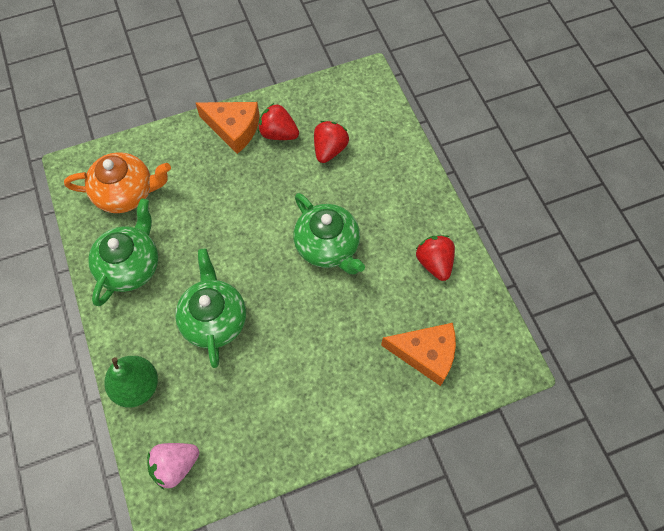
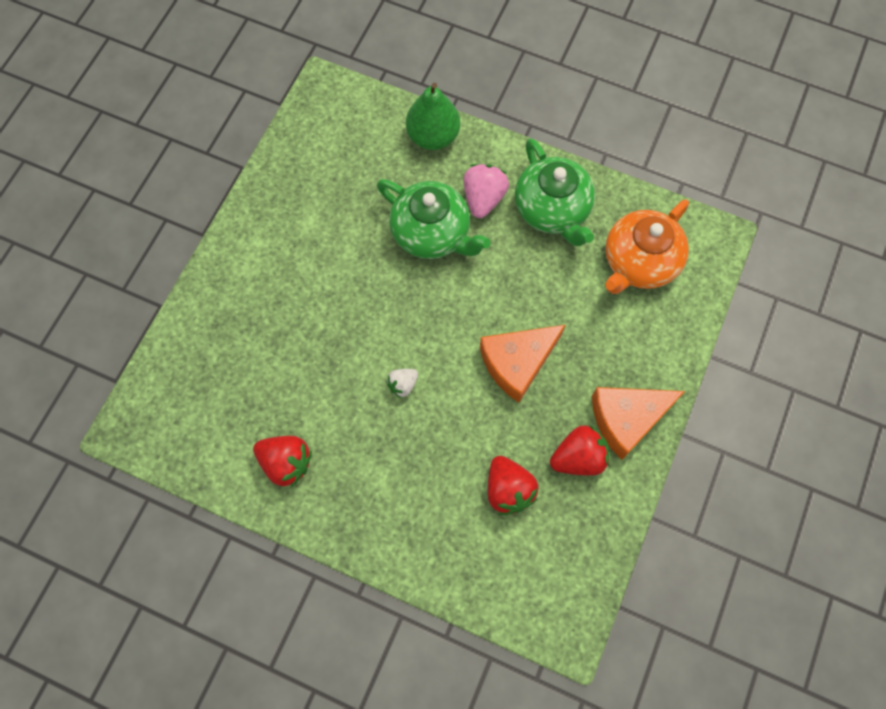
camera: 135 degrees right, 5 degrees up
pink strawberry [147,443,199,489] -> pink strawberry moved to [463,164,509,218]
green teapot [293,193,365,274] -> white strawberry [386,369,418,398]
orange cheese [381,323,456,386] -> orange cheese moved to [480,325,565,403]

